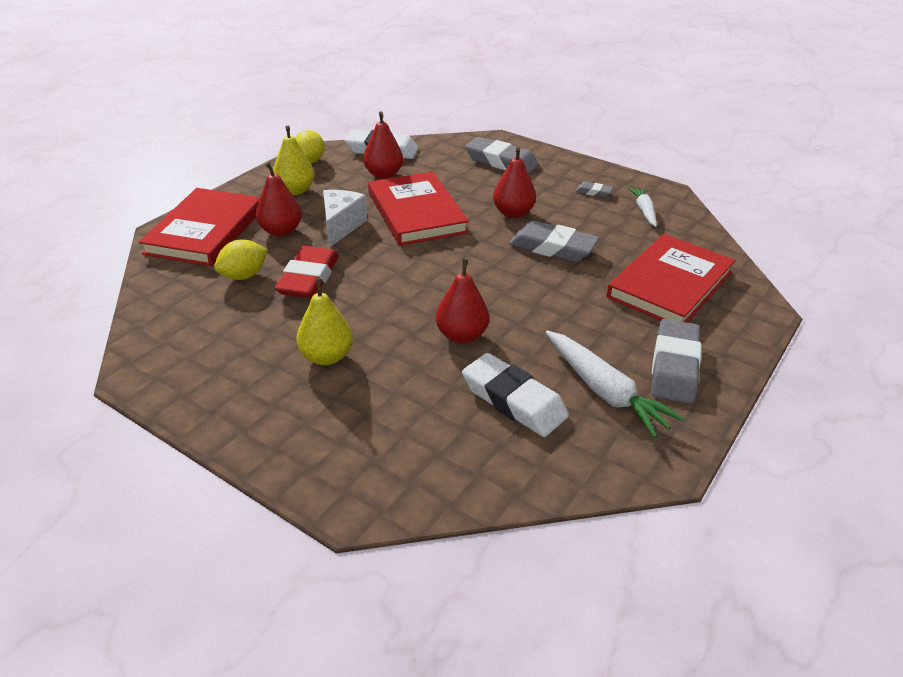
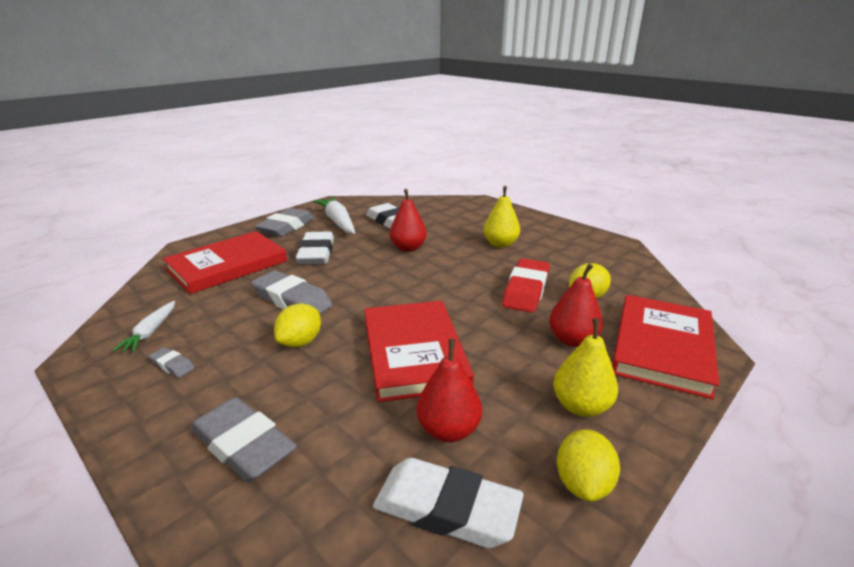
camera: 170 degrees left, 10 degrees down
white cheese [323,190,367,248] -> none
red pear [493,147,536,218] -> yellow lemon [274,303,321,348]
none -> white eraser [296,231,334,265]

